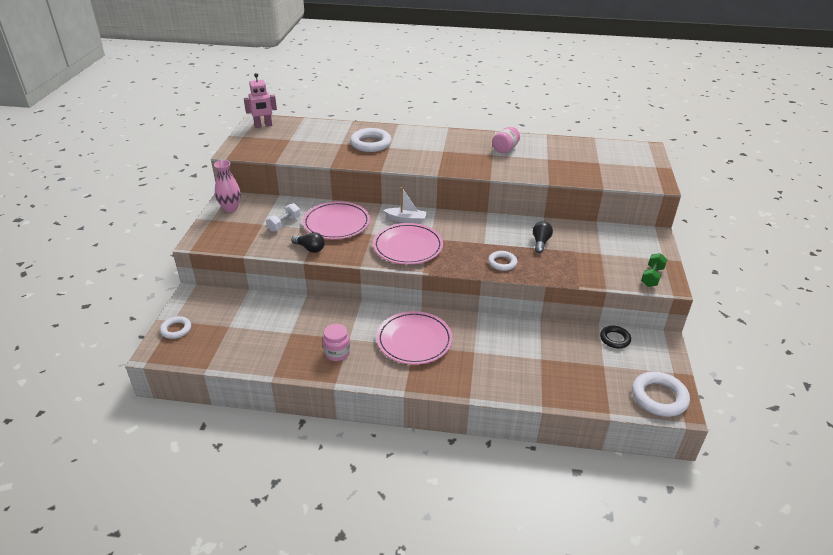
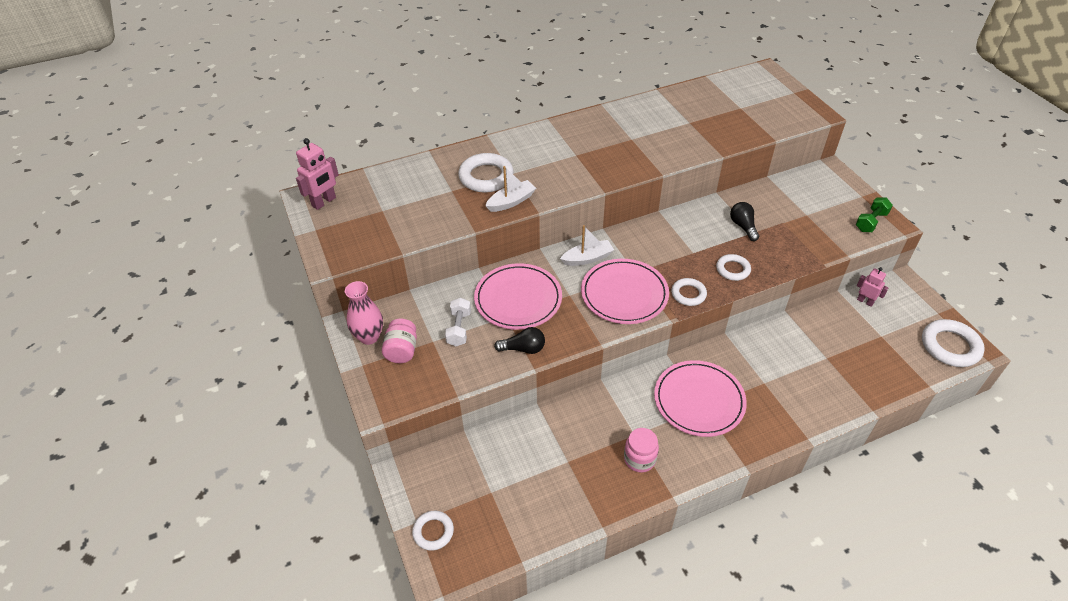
camera: 30 degrees left, 10 degrees up
pink jar [492,127,520,154] -> pink jar moved to [382,319,417,363]
black ring [600,326,631,348] -> pink robot [857,267,889,307]
green dumbbell [641,253,667,287] -> green dumbbell turned 45 degrees clockwise [856,197,893,232]
none -> white boat [485,166,536,212]
none -> white ring [671,278,707,306]

